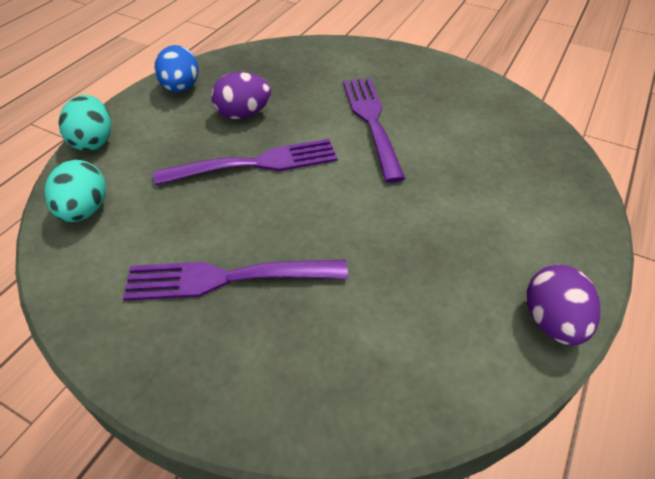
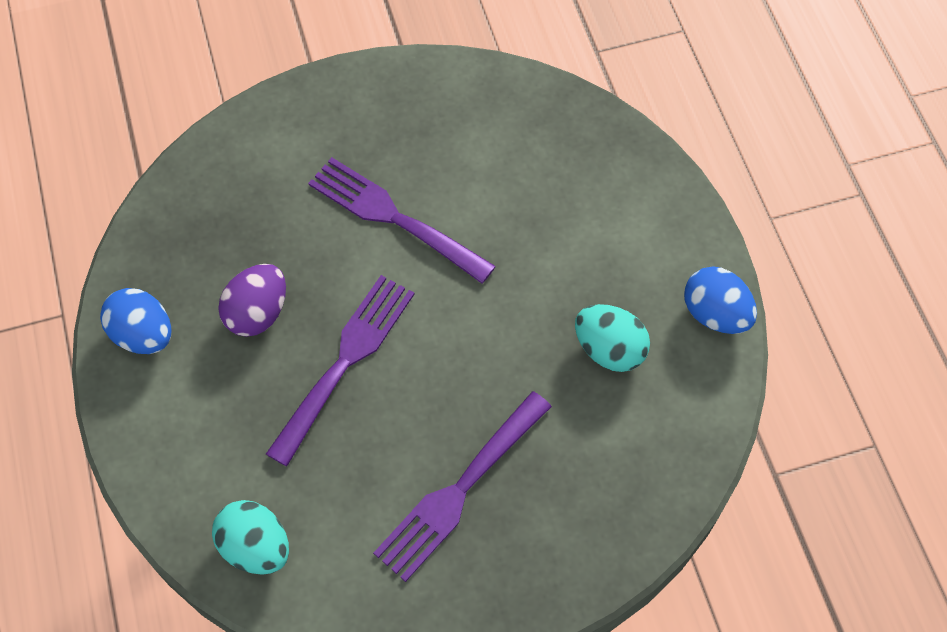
camera: 45 degrees left, 15 degrees up
turquoise egg [58,95,111,151] -> turquoise egg moved to [575,304,650,372]
purple egg [527,265,601,346] -> blue egg [684,266,757,334]

